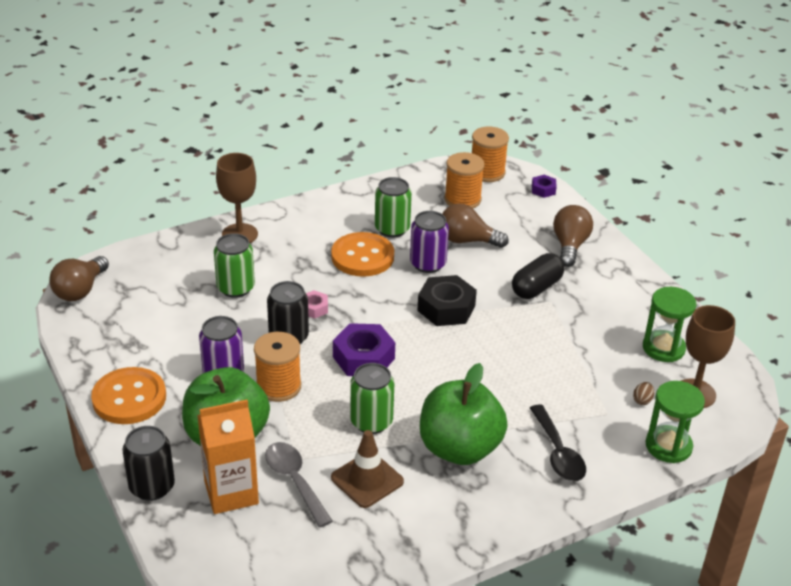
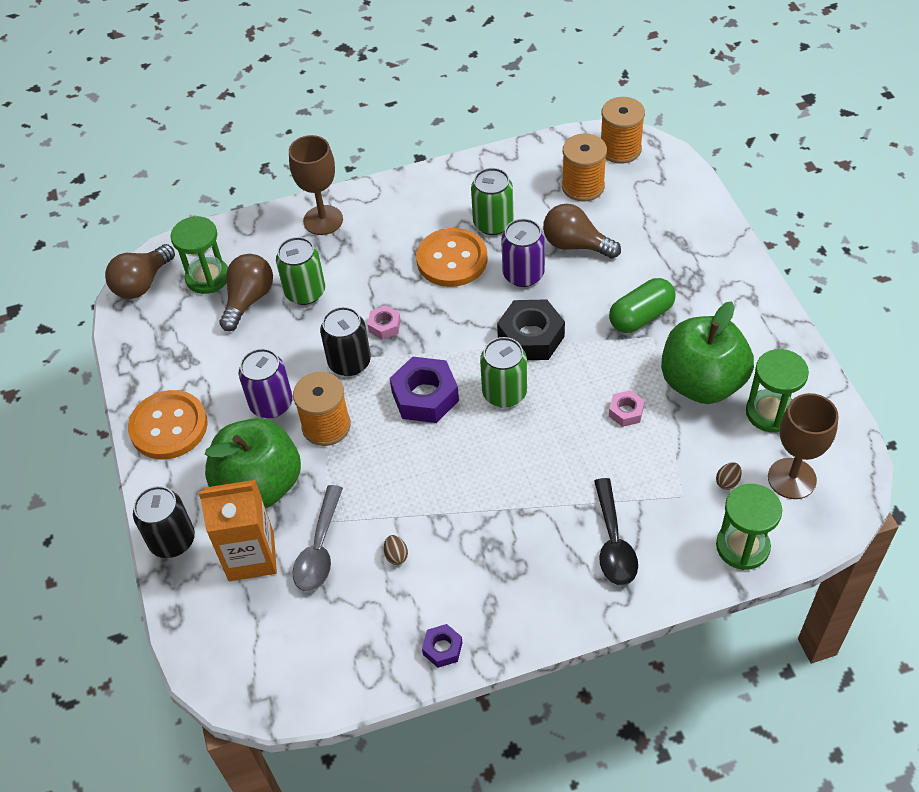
camera: 15 degrees right, 15 degrees up
grey spoon [265,442,333,528] -> grey spoon turned 150 degrees counterclockwise [292,485,343,592]
brown traffic cone [331,430,404,508] -> brown egg [384,535,408,565]
green can [350,363,394,434] -> green can moved to [480,337,527,408]
green apple [420,363,508,465] -> green apple moved to [661,301,754,404]
black capsule [512,253,565,299] -> green capsule [609,278,675,333]
purple nut [532,175,557,198] -> purple nut moved to [422,624,462,668]
brown light bulb [553,205,593,267] -> brown light bulb moved to [219,254,273,331]
none -> green hourglass [170,216,228,294]
none -> pink nut [609,390,645,427]

